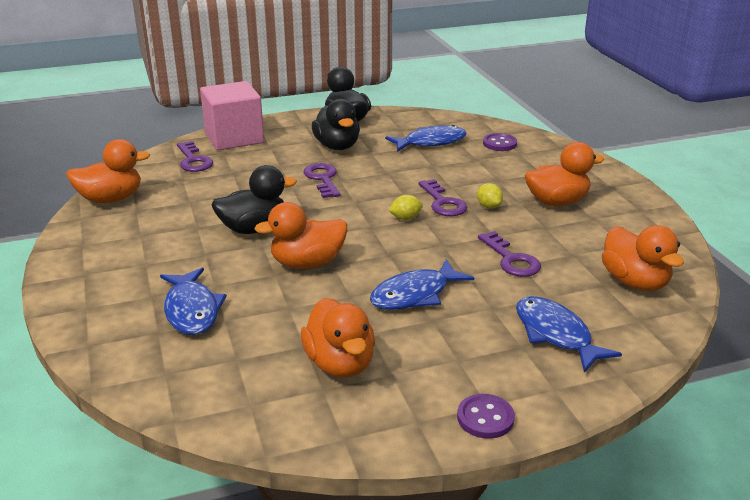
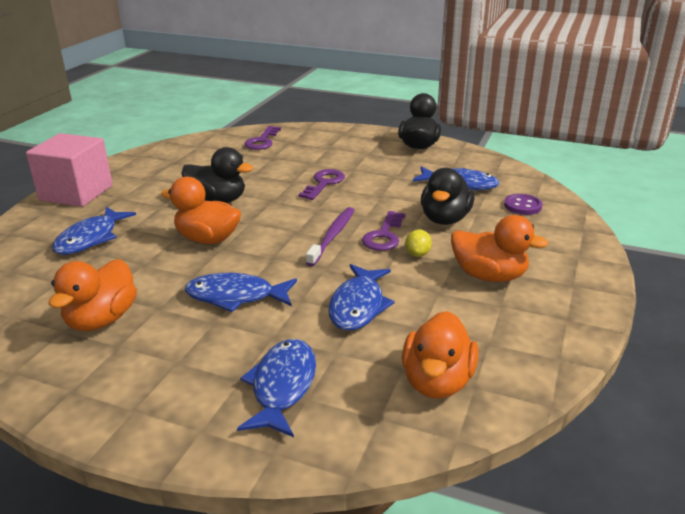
camera: 40 degrees right, 0 degrees up
orange duck [66,139,150,203] -> none
pink cube [200,81,264,150] -> pink cube moved to [26,133,113,207]
black duck [312,99,360,150] -> black duck moved to [421,168,475,225]
yellow lemon [388,195,423,220] -> purple toothbrush [306,207,354,266]
purple button [457,394,515,439] -> none
purple key [478,231,541,277] -> blue fish [328,264,395,331]

